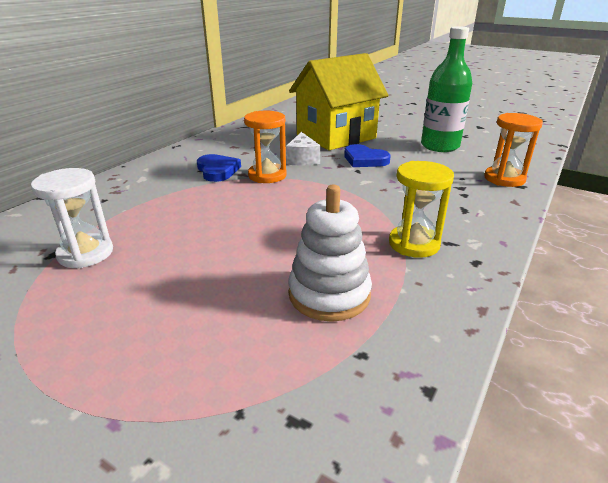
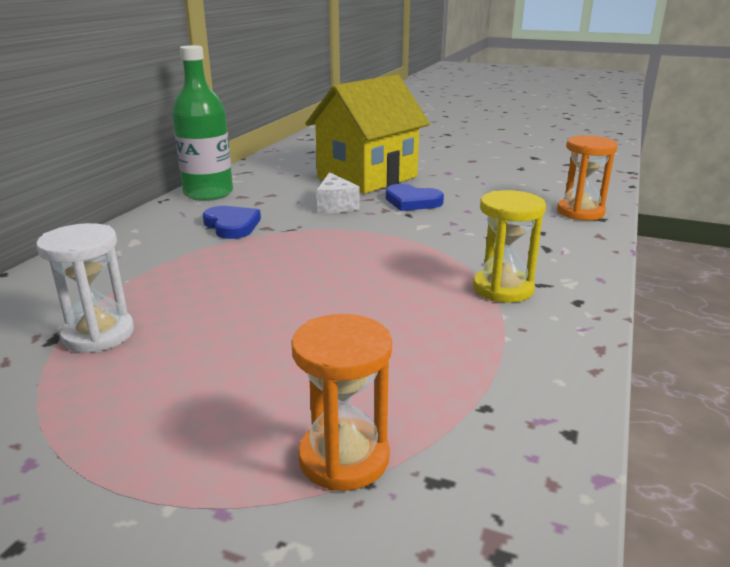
camera: 10 degrees left, 5 degrees down
orange hourglass [244,111,287,183] -> orange hourglass moved to [291,314,392,491]
white stacking toy [288,185,372,322] -> none
green bottle [421,26,472,152] -> green bottle moved to [172,45,233,201]

